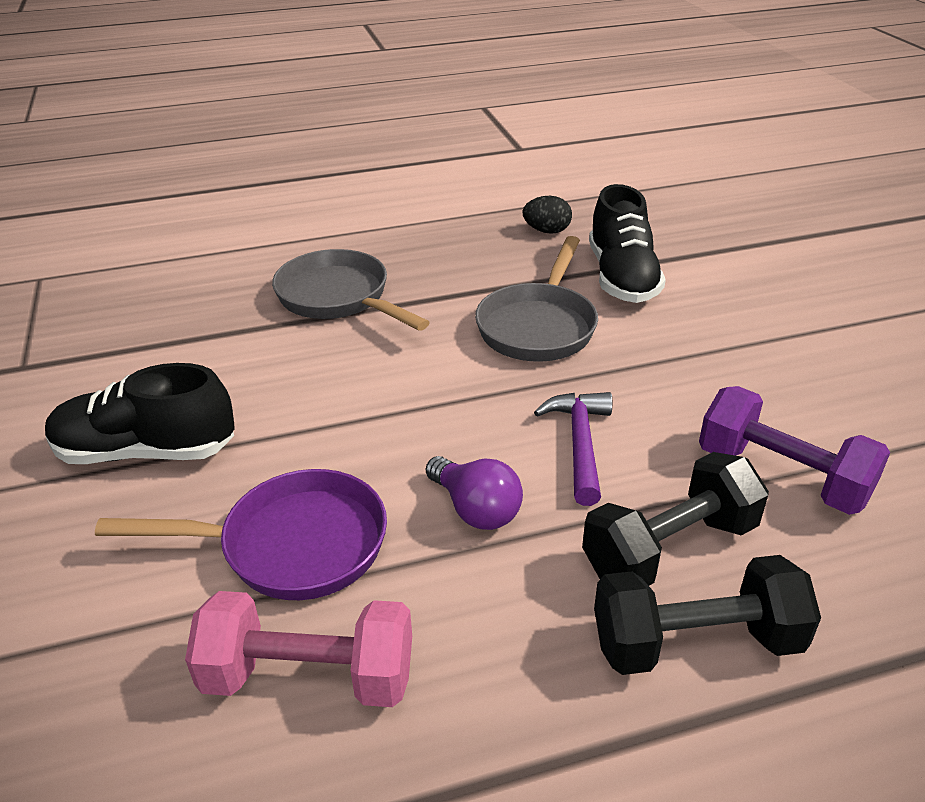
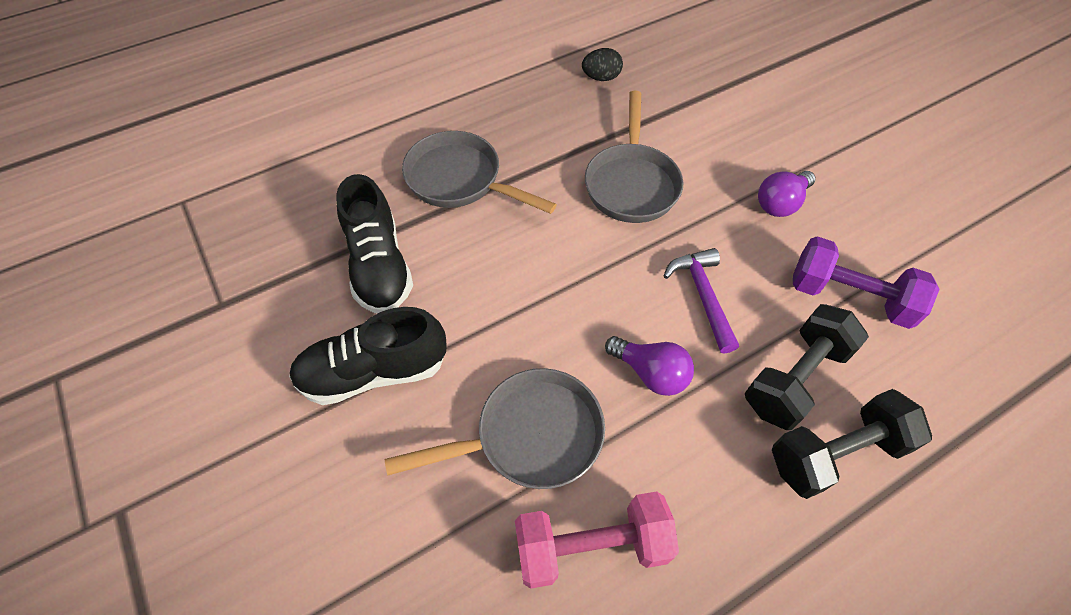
camera: 15 degrees left, 20 degrees up
purple pan [95,469,387,600] -> grey pan [385,368,605,489]
black shoe [589,184,666,303] -> black shoe moved to [336,174,413,313]
none -> purple light bulb [758,171,815,217]

